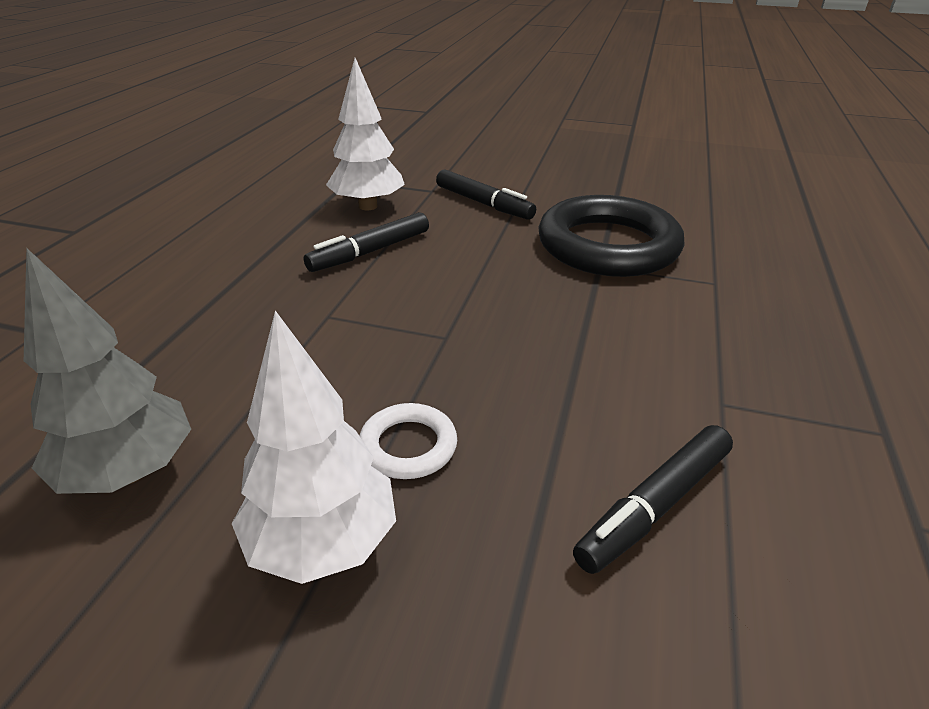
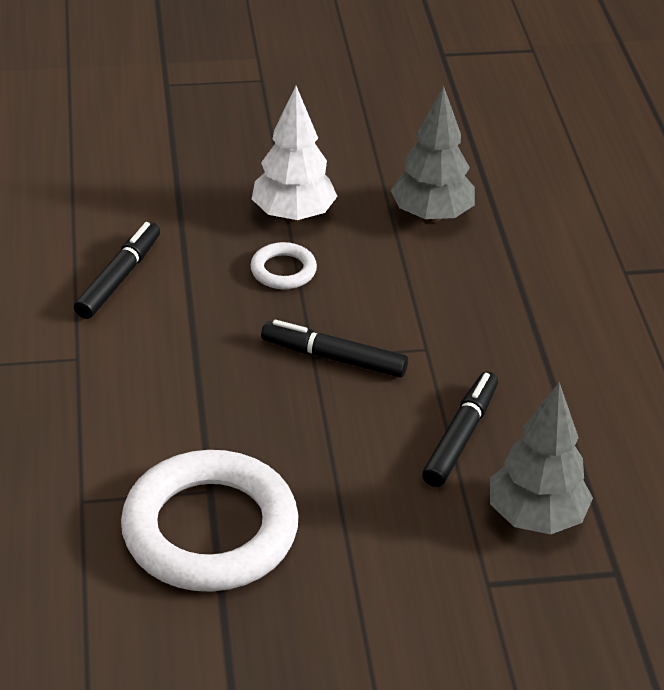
camera: 155 degrees right, 5 degrees up
white tree [326,58,405,210] -> grey tree [490,382,593,534]
black marker [436,169,536,220] -> black marker moved to [261,320,408,378]
black ring [538,195,685,277] -> white ring [121,450,299,592]

